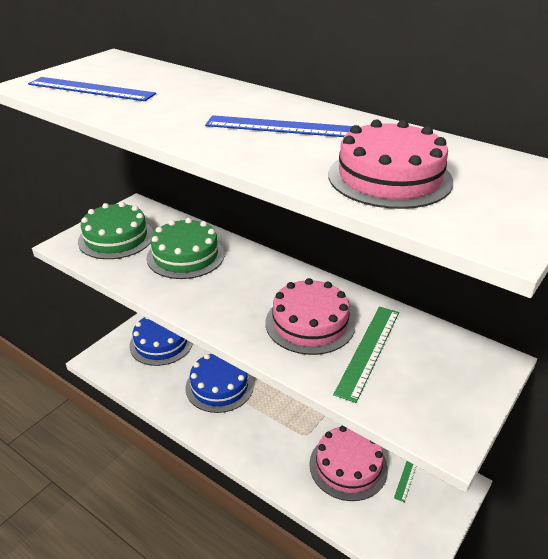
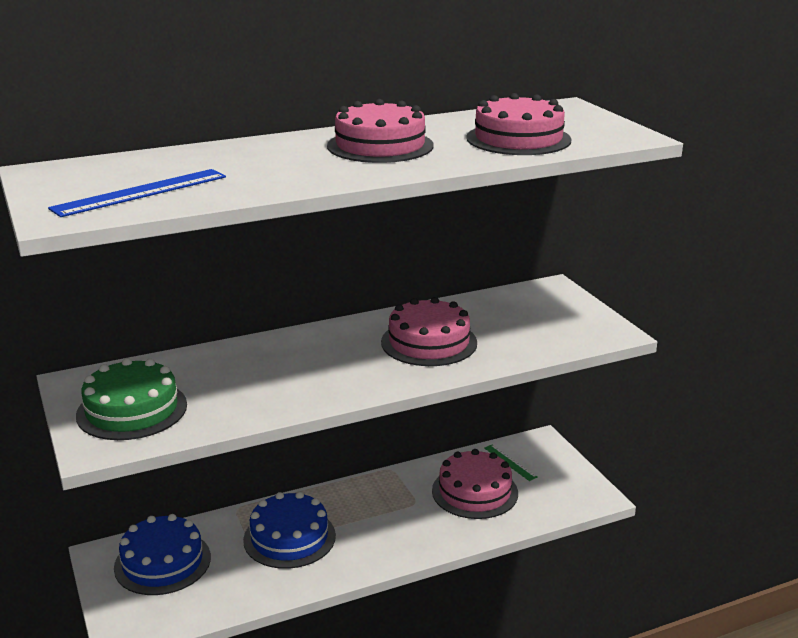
camera: 60 degrees left, 10 degrees down
green cake [147,218,225,279] -> none
blue ruler [205,115,352,137] -> pink cake [327,99,434,163]
green ruler [333,307,399,403] -> none

